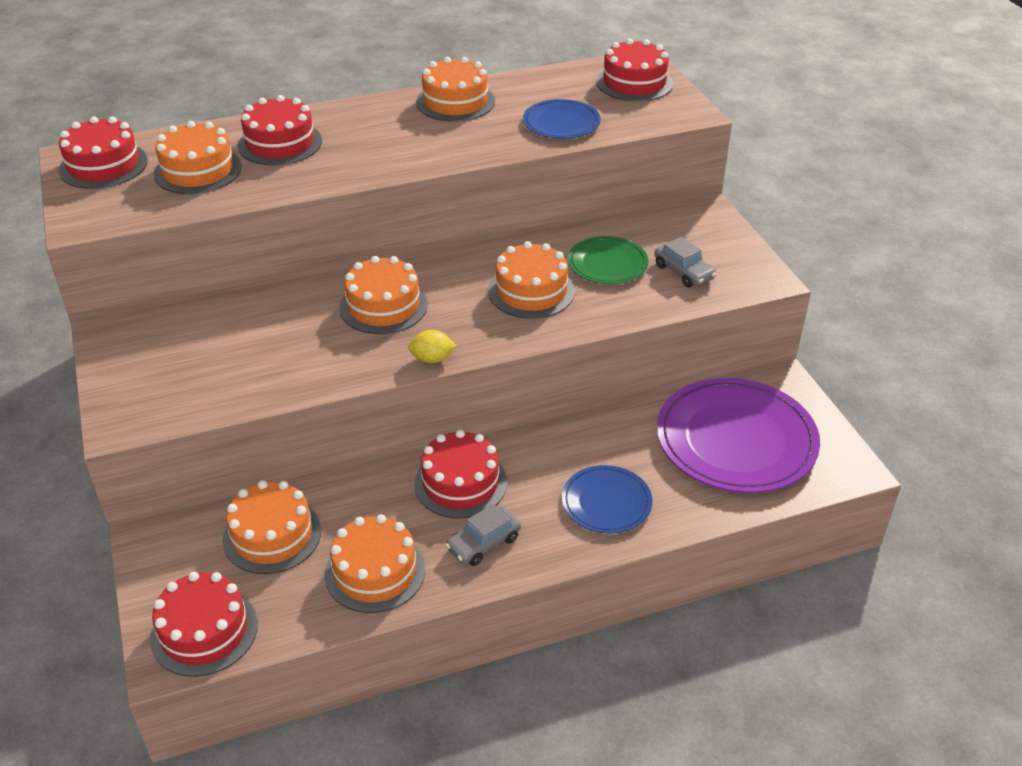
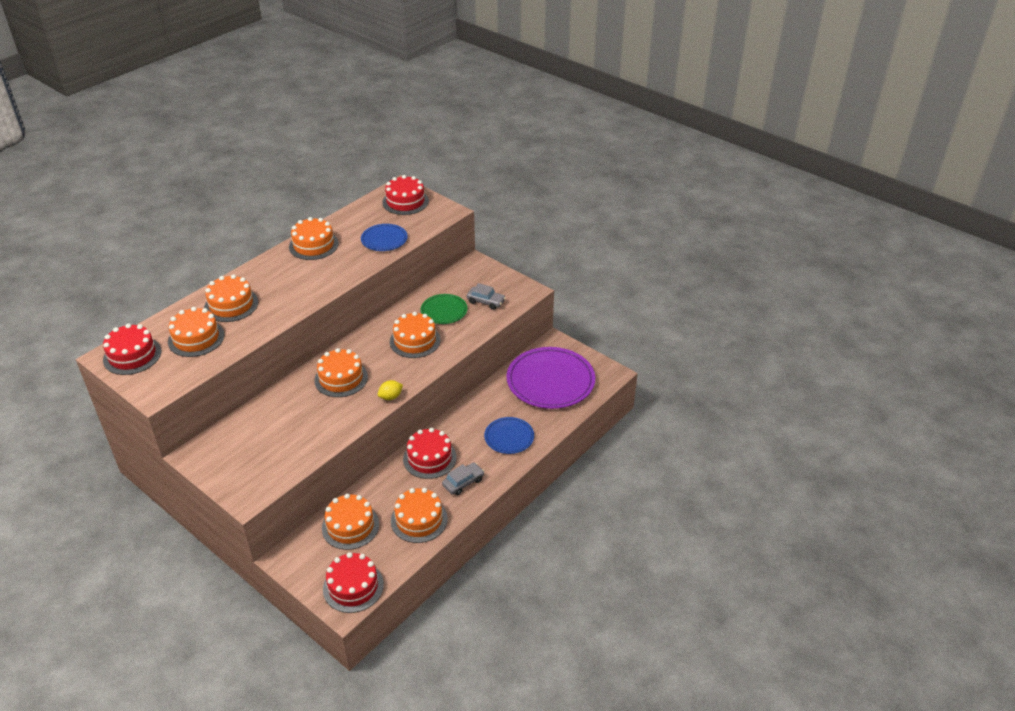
camera: 30 degrees left, 0 degrees up
red cake [238,95,322,165] -> orange cake [204,274,258,322]
grey car [445,504,521,566] -> grey car turned 150 degrees counterclockwise [442,462,484,495]

